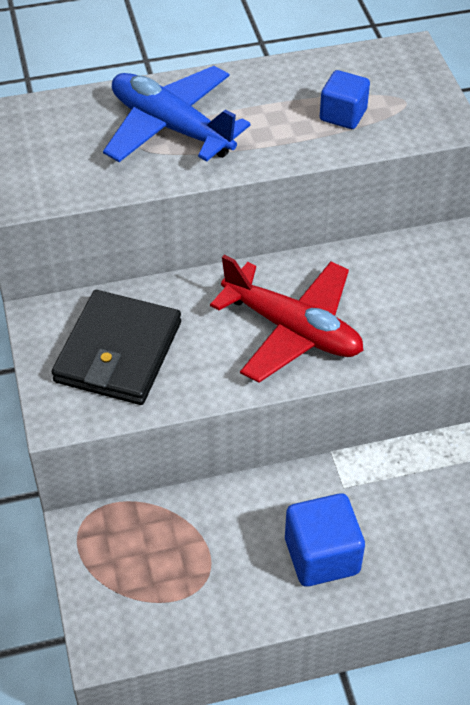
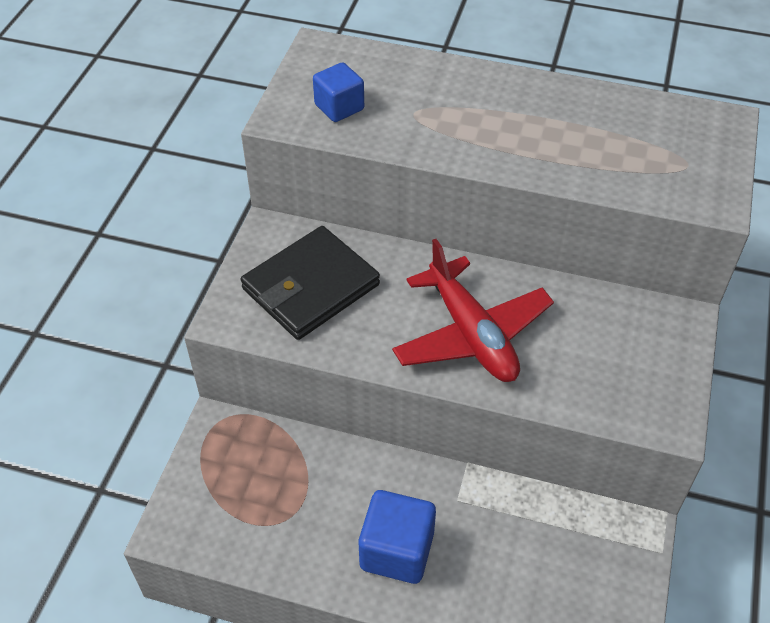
camera: 30 degrees right, 0 degrees up
blue plane [103,66,251,162] -> none
blue cube [320,70,370,129] -> blue cube moved to [313,62,364,122]

